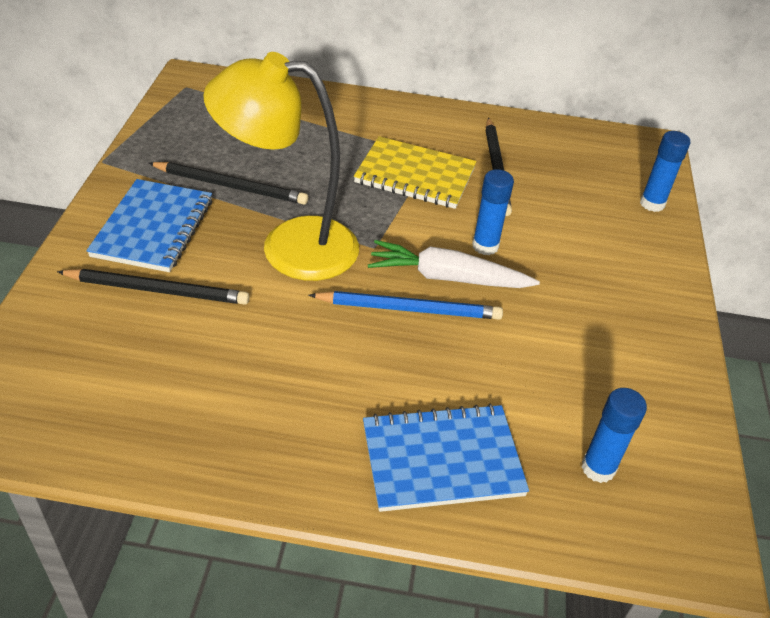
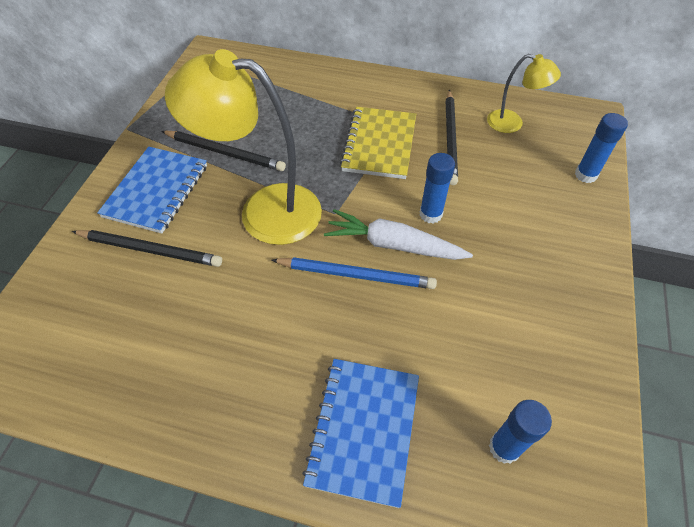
camera: 10 degrees right, 10 degrees up
yellow notebook [354,136,477,209] -> yellow notebook turned 75 degrees clockwise [340,107,416,179]
blue notebook [363,403,529,512] -> blue notebook turned 75 degrees counterclockwise [302,359,419,508]
none -> yellow lamp [487,54,561,133]

